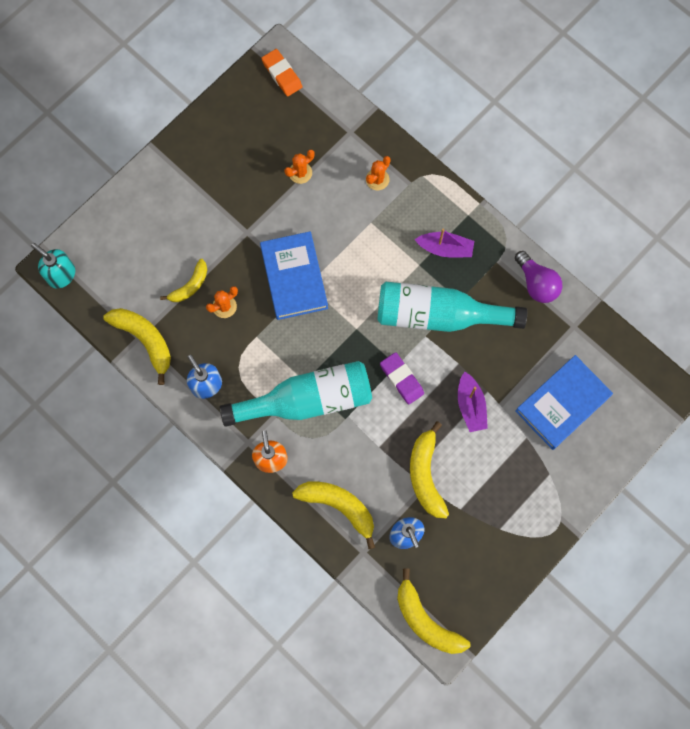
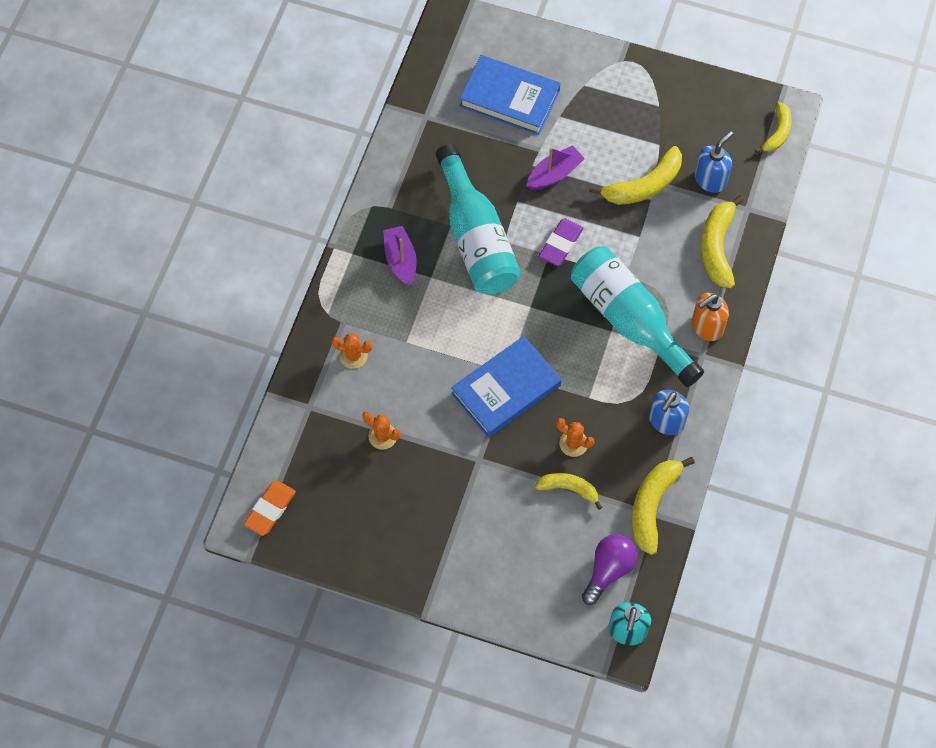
camera: 115 degrees left, 10 degrees down
yellow banana [397,569,470,654] -> yellow banana [755,102,792,153], size x0.63
purple light bulb [515,251,562,303] -> purple light bulb moved to [582,534,637,605]

